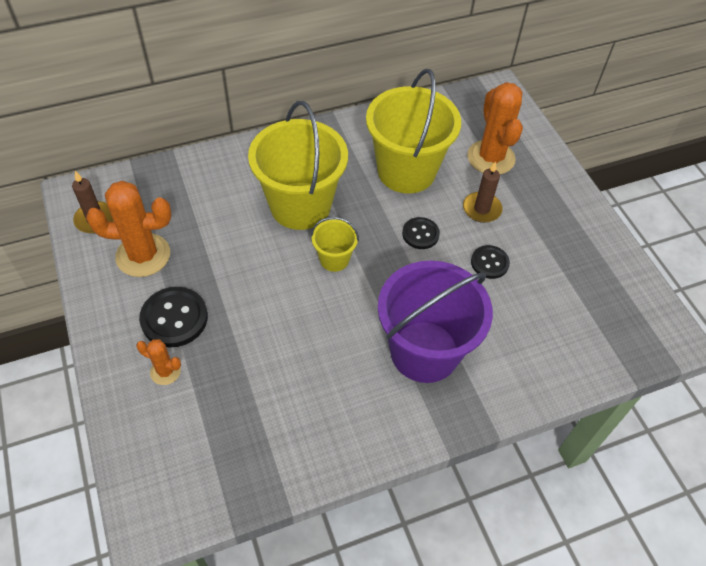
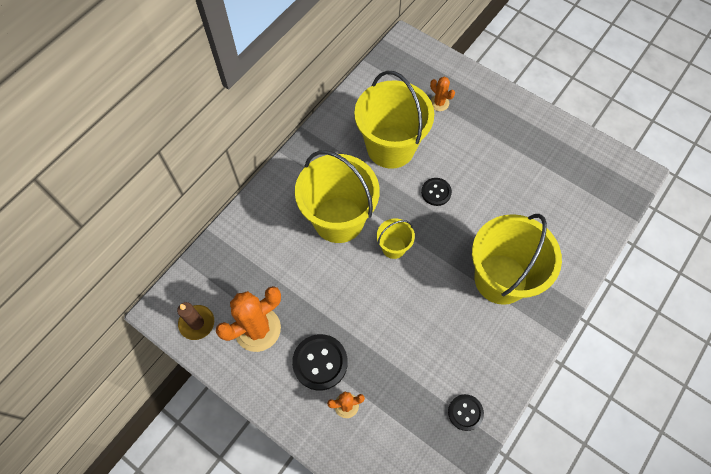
camera: 30 degrees left, 10 degrees up
purple bucket [378,261,493,383] -> yellow bucket [472,214,562,305]
brown candle [463,161,503,223] -> none
orange cactus [467,82,523,175] -> orange cactus [430,77,455,111], size x0.50
black button [471,245,510,279] -> black button moved to [448,394,484,431]

